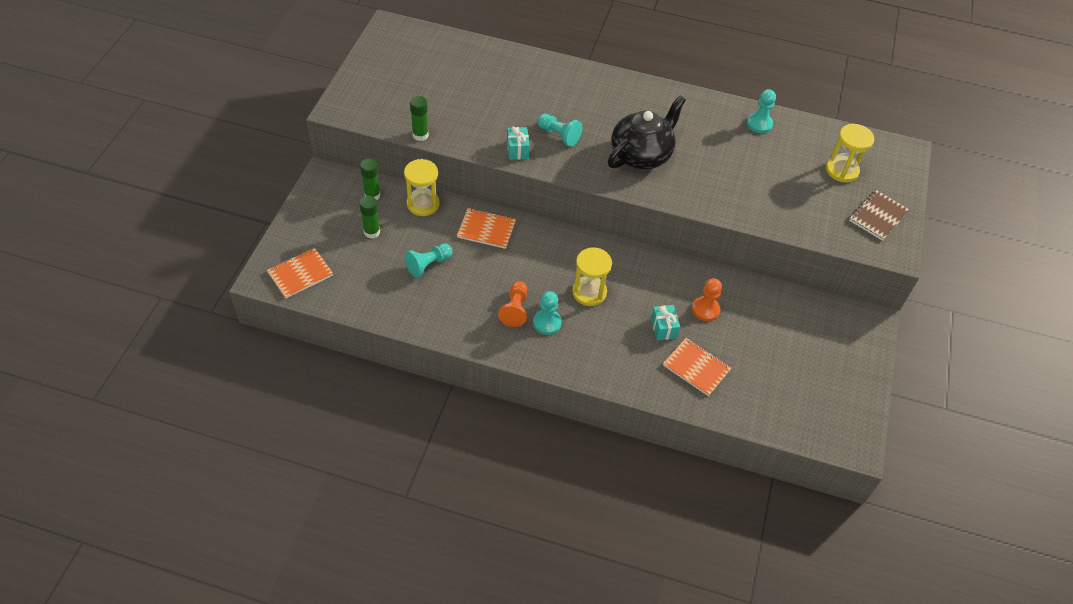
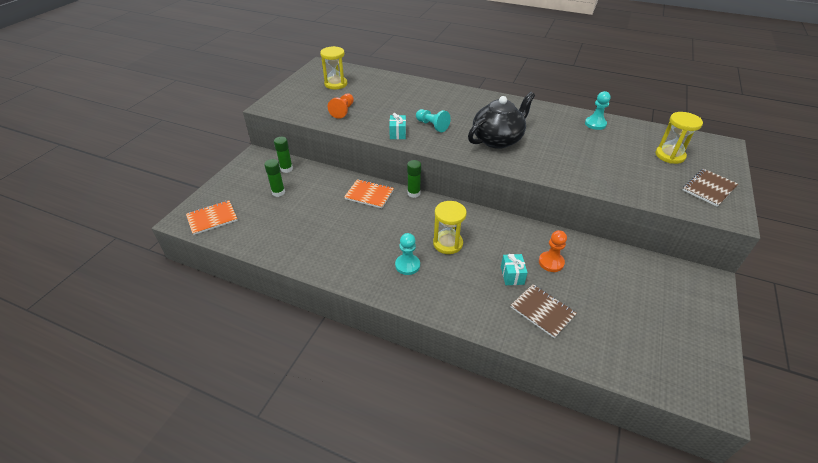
camera: 10 degrees right, 10 degrees down
yellow hourglass [404,159,440,216] -> yellow hourglass moved to [320,46,347,89]
turquoise pawn [405,243,452,278] -> none
green glue stick [410,96,429,141] -> green glue stick moved to [407,160,421,198]
orange pawn [498,281,527,327] -> orange pawn moved to [328,94,354,119]
orange notebook [663,338,731,396] -> brown notebook [511,284,577,338]

